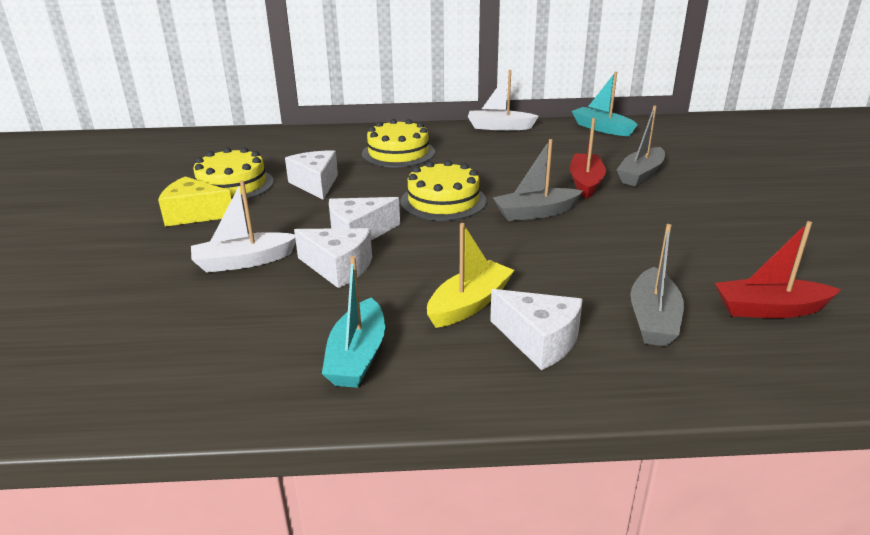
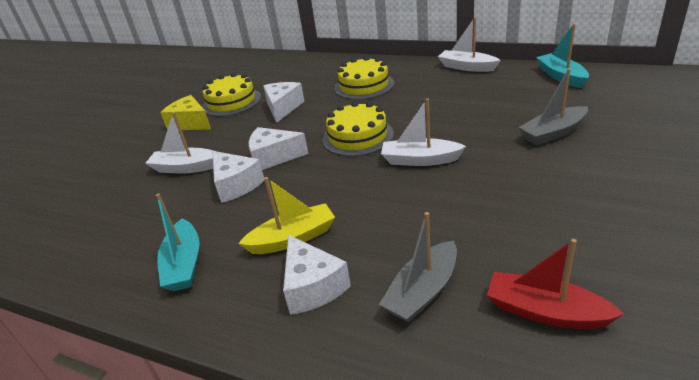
camera: 30 degrees right, 5 degrees up
turquoise boat [322,256,385,388] -> turquoise boat turned 45 degrees counterclockwise [156,193,199,291]
grey boat [493,139,583,221] -> white boat [381,98,466,166]
red boat [569,118,606,199] -> none

